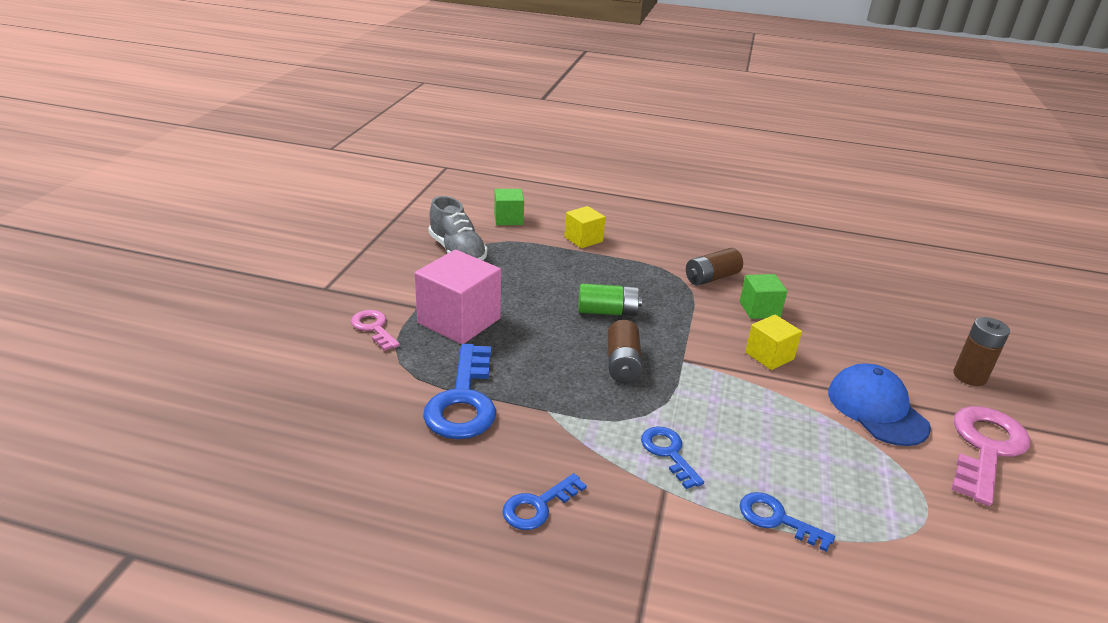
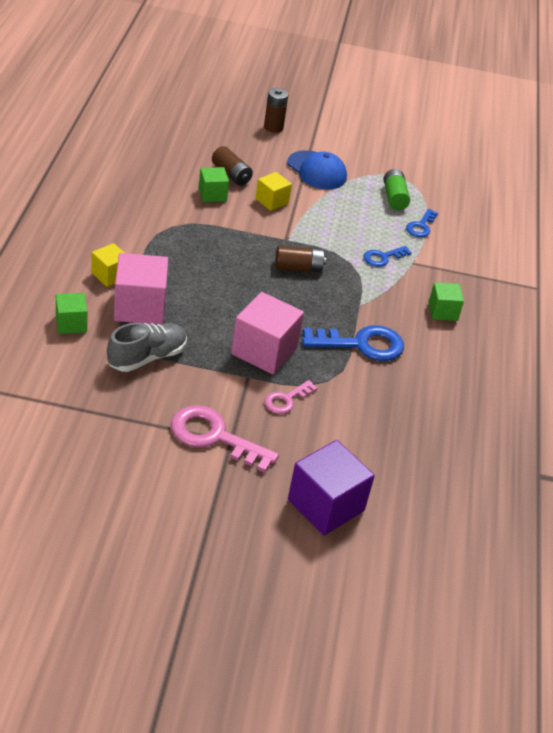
camera: 100 degrees left, 10 degrees up
blue key [502,473,587,530] -> green cube [429,282,464,321]
green battery [578,284,642,316] -> green battery moved to [383,169,410,210]
brown battery [686,248,743,286] -> brown battery moved to [212,146,253,186]
blue cap [828,363,931,446] -> blue cap turned 105 degrees counterclockwise [287,150,347,189]
pink key [952,406,1030,506] -> pink key moved to [171,405,279,473]
none -> pink cube [114,253,168,324]
none -> purple cube [288,440,375,535]

